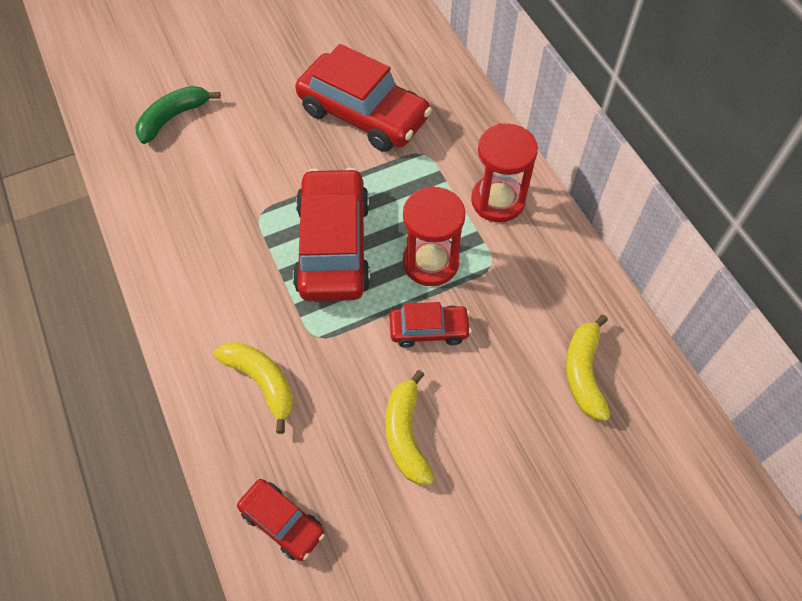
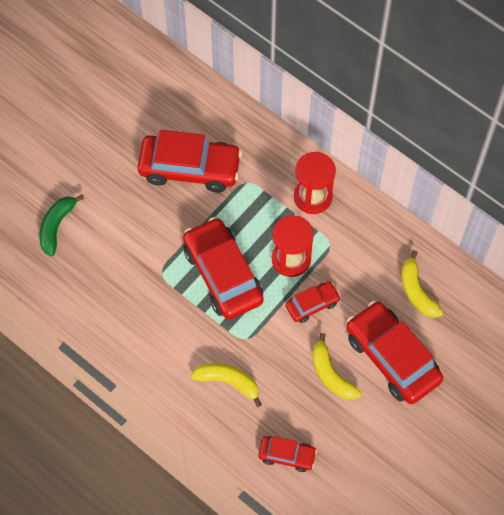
camera: 25 degrees left, 5 degrees up
none -> red car [346,301,443,404]

